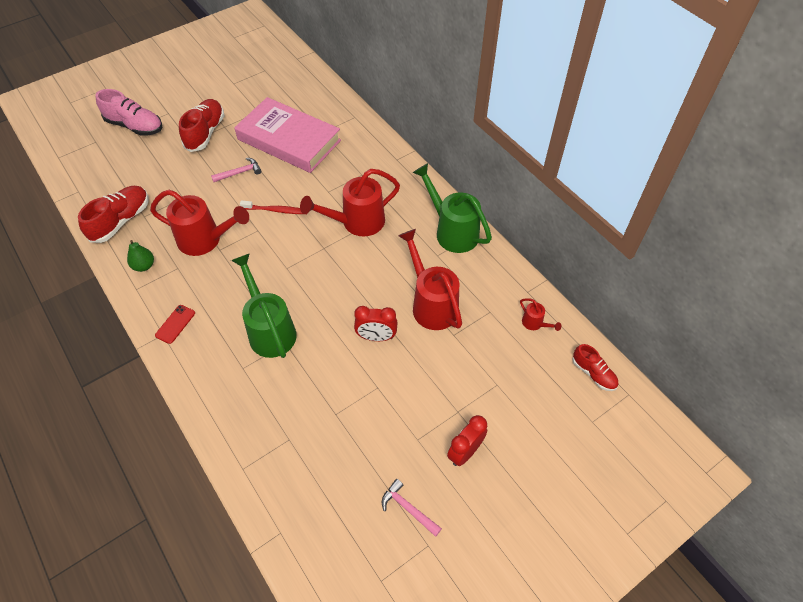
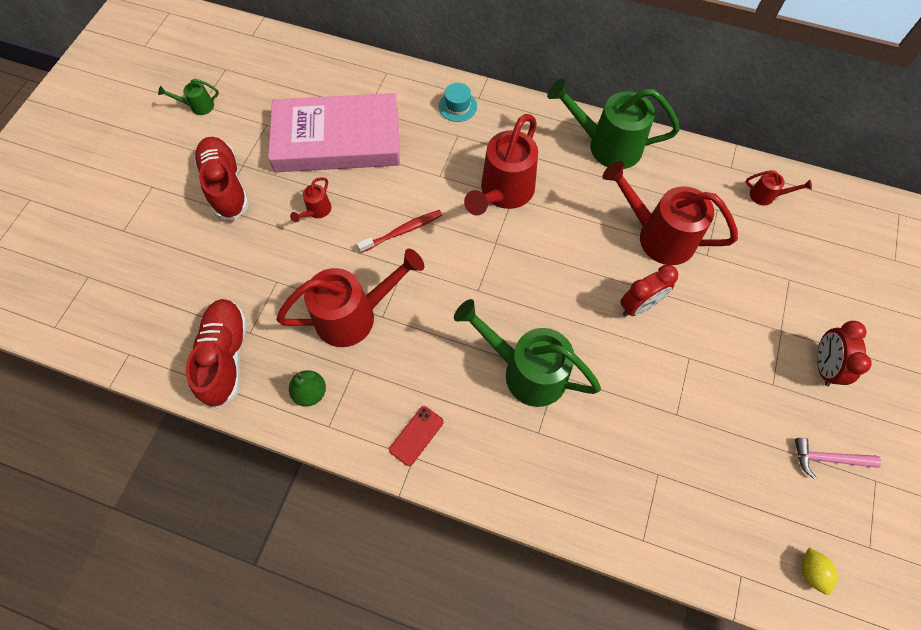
camera: 35 degrees left, 10 degrees up
pink shoe [96,89,162,136] -> none
red phone [155,305,195,344] -> red phone turned 45 degrees clockwise [389,406,444,466]
pink hammer [211,158,262,182] -> red watering can [290,177,331,222]
red shoe [572,344,618,391] -> none
none -> green watering can [158,79,219,115]
none -> turquoise hat [438,83,477,122]
none -> yellow lemon [801,547,837,595]

